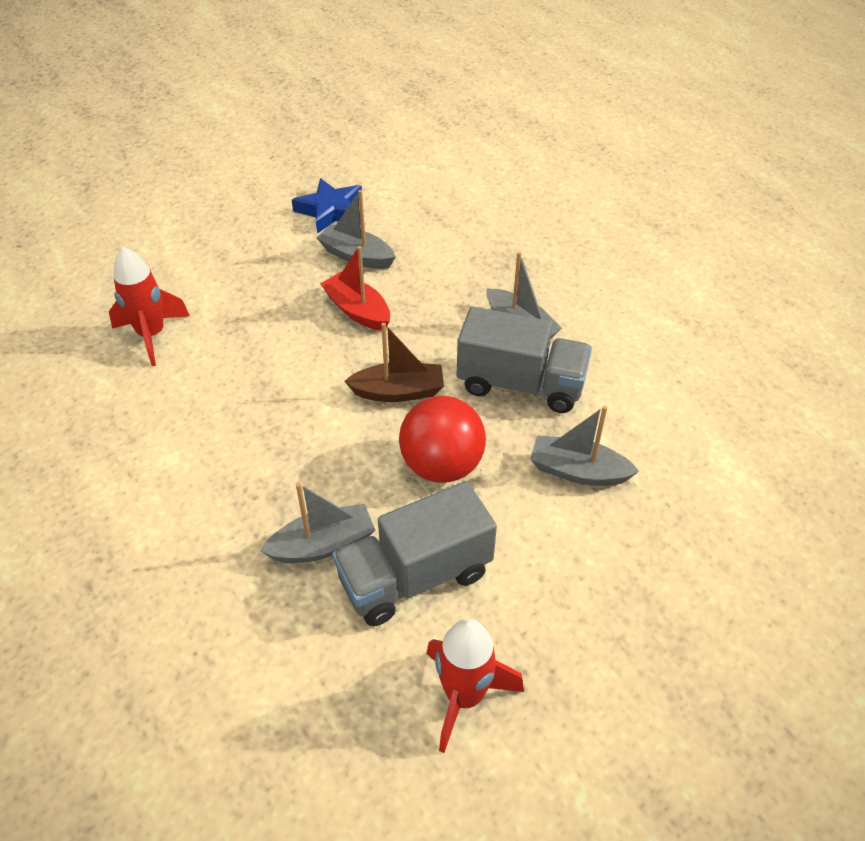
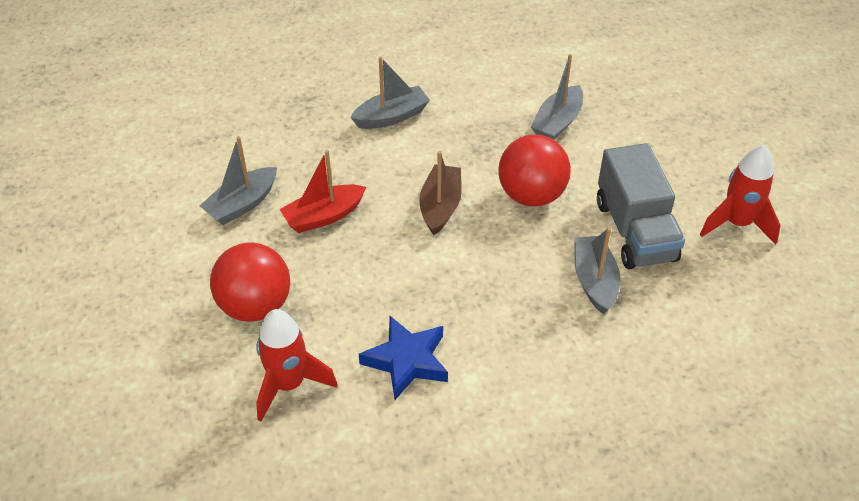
camera: 75 degrees left, 0 degrees up
blue star [292,178,362,234] -> blue star moved to [359,316,448,400]
grey truck [457,306,592,413] -> none
none -> red ball [210,242,290,322]

